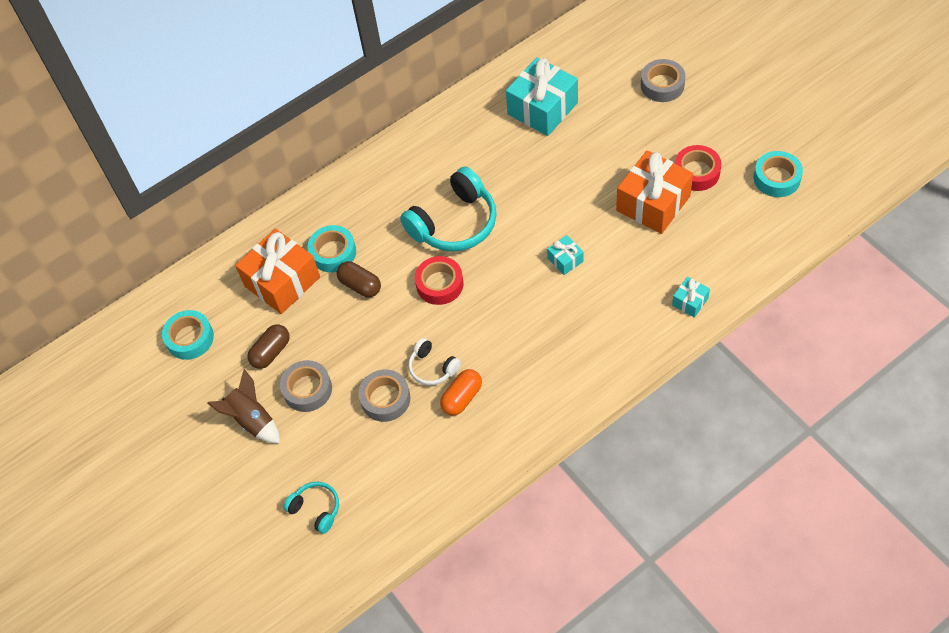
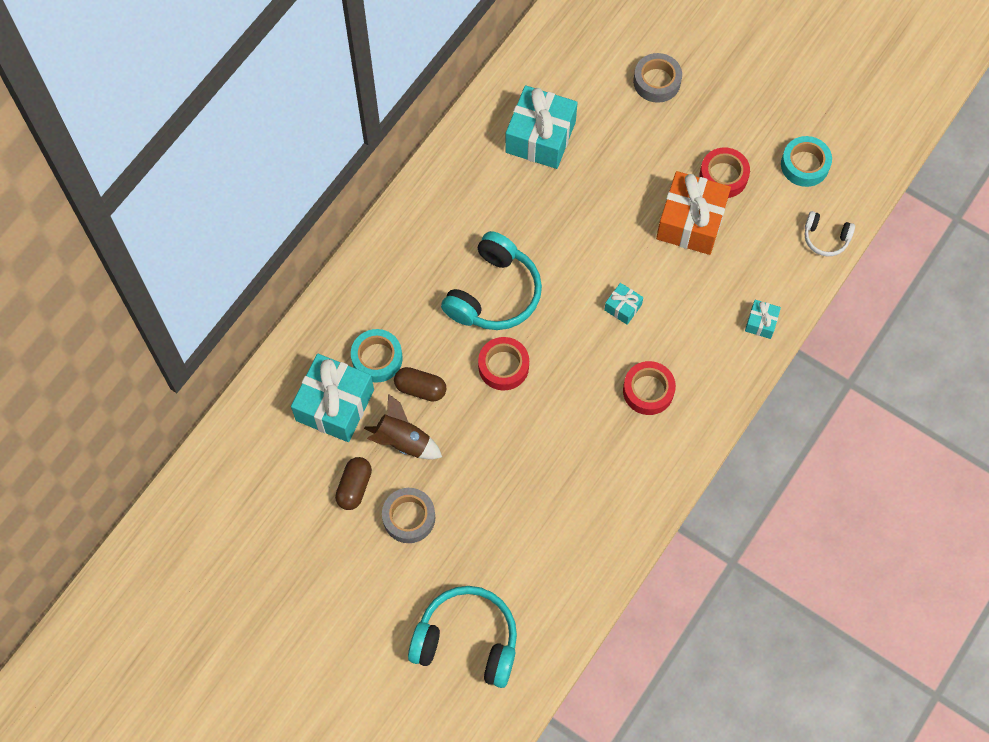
camera: 25 degrees left, 10 degrees up
turquoise tape [162,310,214,360] -> none
brown rocket [207,369,280,443] -> brown rocket moved to [364,394,442,459]
orange gift [235,229,320,314] -> turquoise gift [291,354,374,442]
turquoise headphones [283,482,339,534] -> turquoise headphones [408,586,517,688], size x1.95
grey tape [358,369,410,422] -> none
white headphones [408,338,461,385] -> white headphones moved to [804,211,855,256]
orange capsule [440,369,482,416] -> none
none -> red tape [623,361,676,415]

